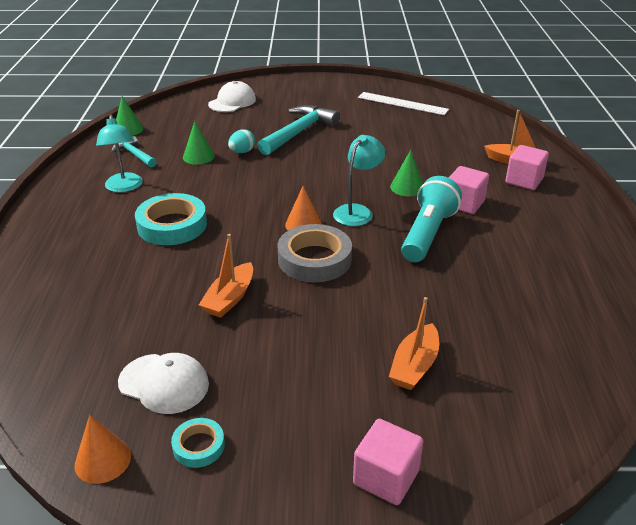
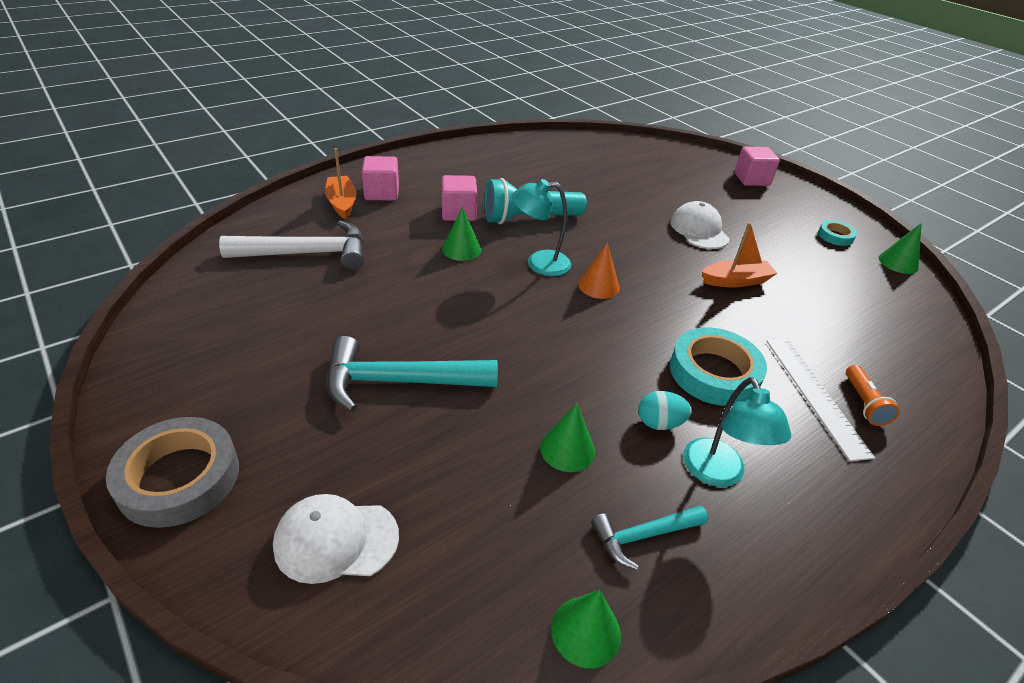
camera: 130 degrees left, 5 degrees up
orange cone [75,415,131,484] -> green cone [879,223,922,274]
turquoise lamp [96,114,143,193] -> turquoise lamp turned 135 degrees clockwise [683,377,791,487]
turquoise hammer [111,136,157,168] -> turquoise hammer turned 60 degrees clockwise [591,505,708,570]
white cap [118,353,209,414] -> white cap moved to [670,201,730,249]
turquoise egg [228,129,255,153] -> turquoise egg moved to [638,391,692,430]
grey tape [277,224,352,282] -> grey tape moved to [106,417,239,528]
white ruler [358,92,449,115] -> white ruler moved to [766,339,875,462]
orange boat [389,297,439,390] -> none
none -> white hammer [219,220,364,270]
none -> orange flashlight [846,365,900,426]

